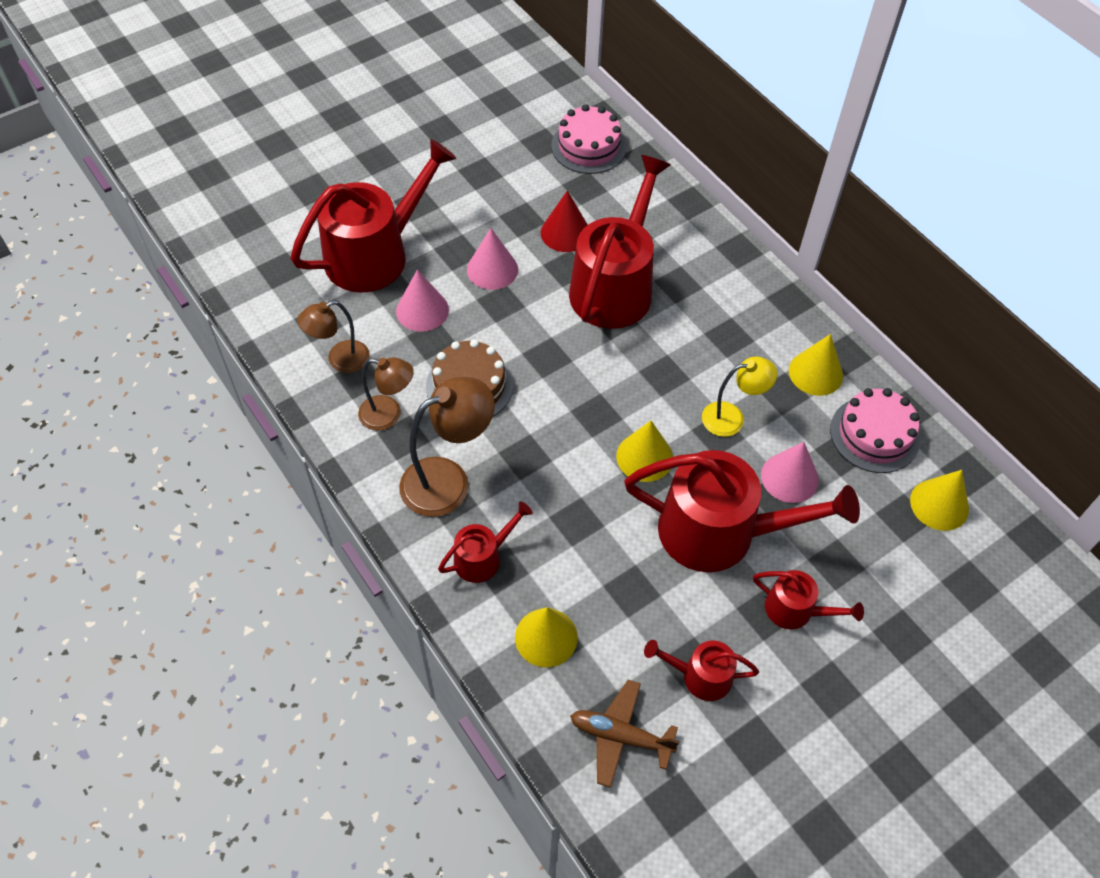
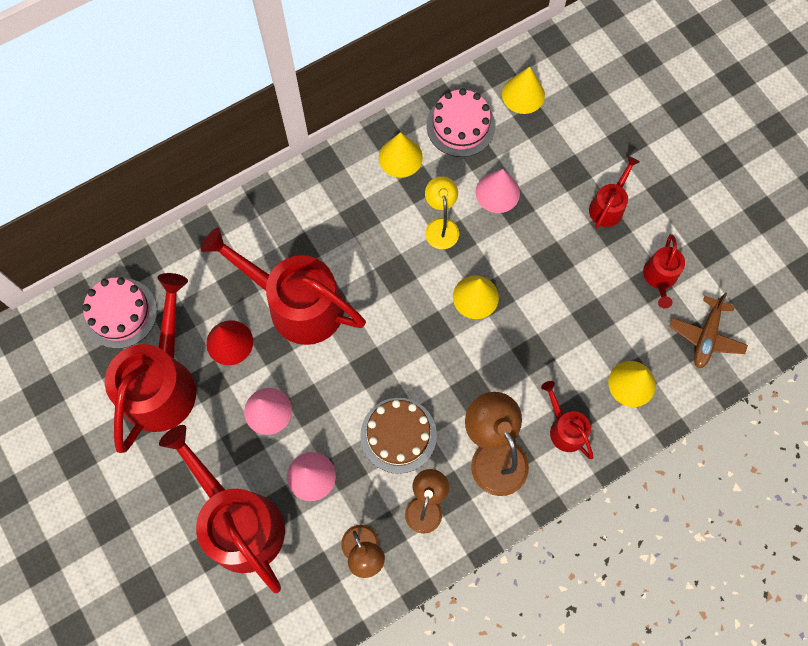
camera: 85 degrees left, 15 degrees up
red watering can [624,450,860,572] -> red watering can moved to [105,273,196,453]

